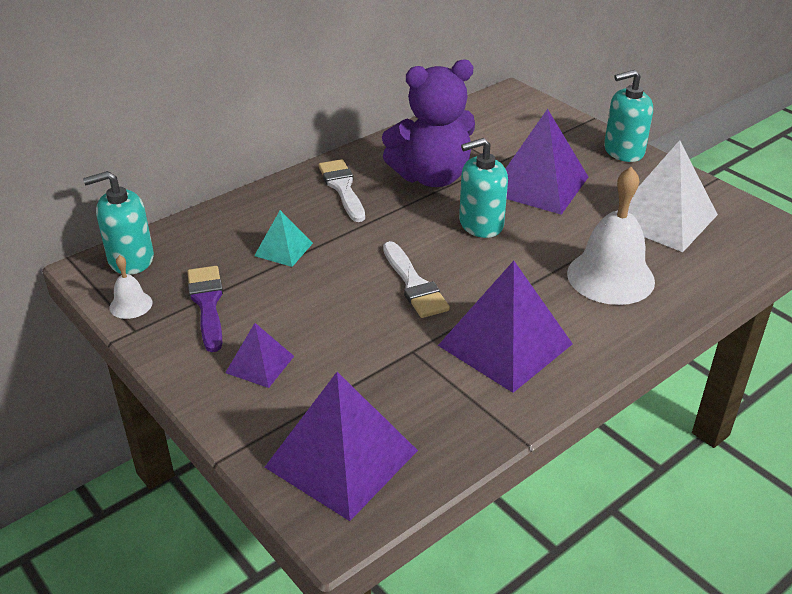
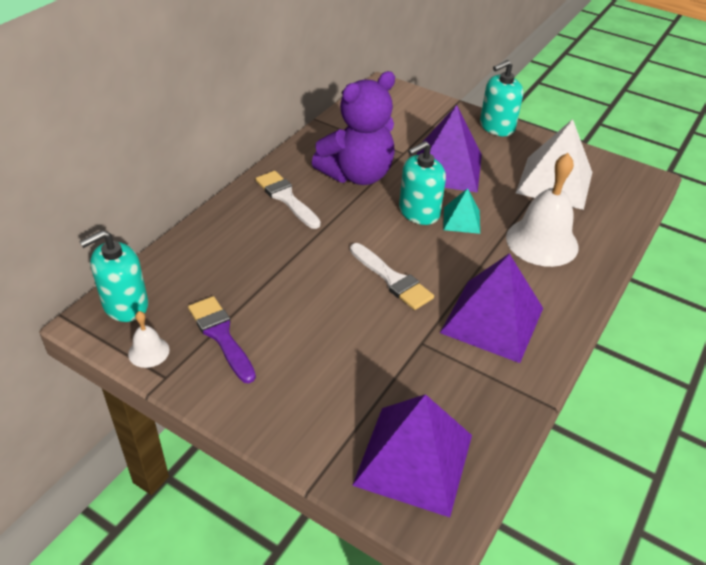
camera: 20 degrees left, 5 degrees up
purple pyramid [225,323,294,388] -> none
turquoise pyramid [254,210,313,267] -> turquoise pyramid moved to [443,188,480,234]

